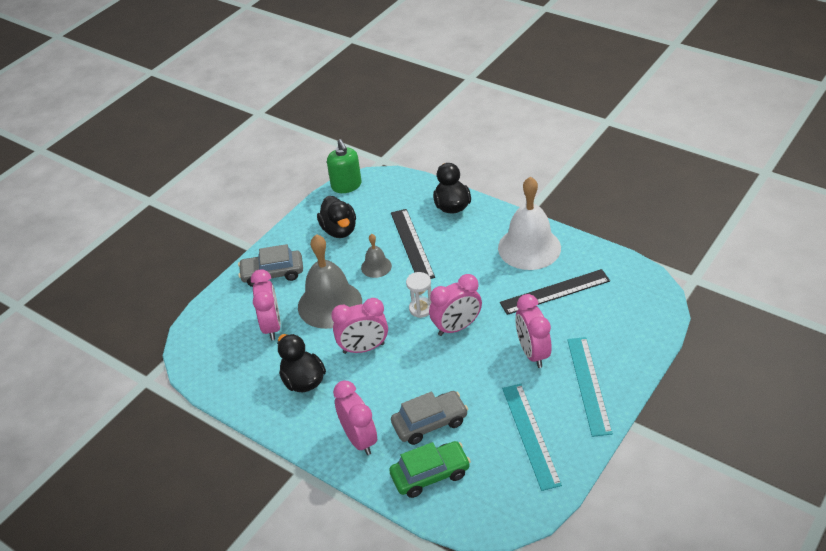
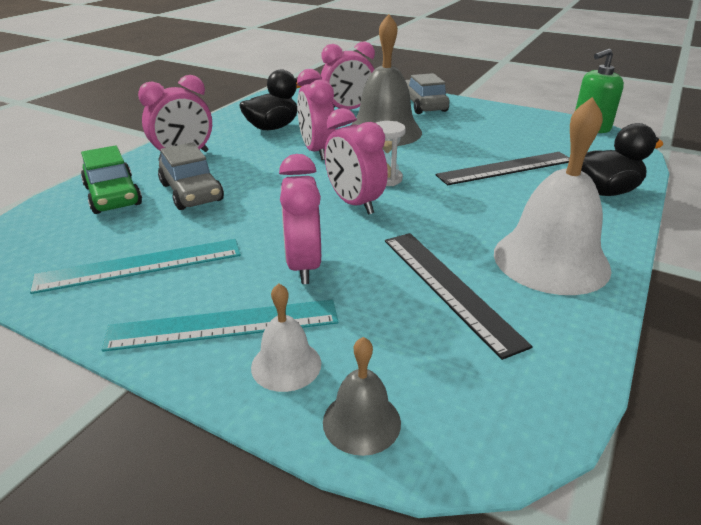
camera: 80 degrees right, 10 degrees down
black duck [317,196,356,238] -> none
grey bell [361,234,392,278] -> grey bell moved to [323,337,401,456]
pink clock [515,294,551,368] -> pink clock turned 75 degrees counterclockwise [279,154,321,284]
none -> white bell [251,283,321,392]

